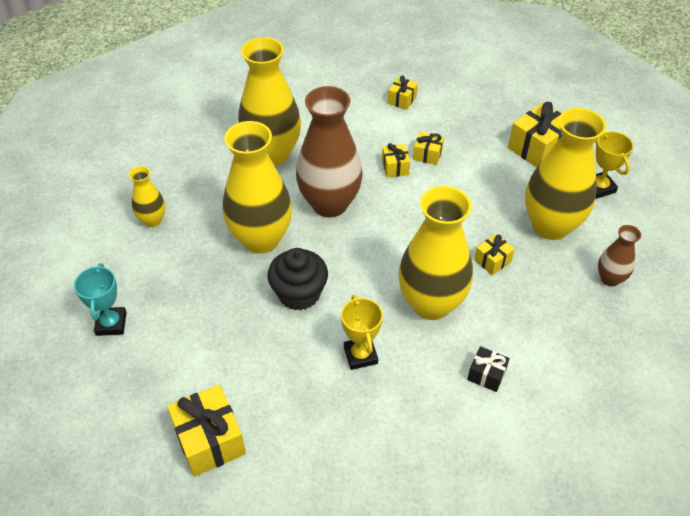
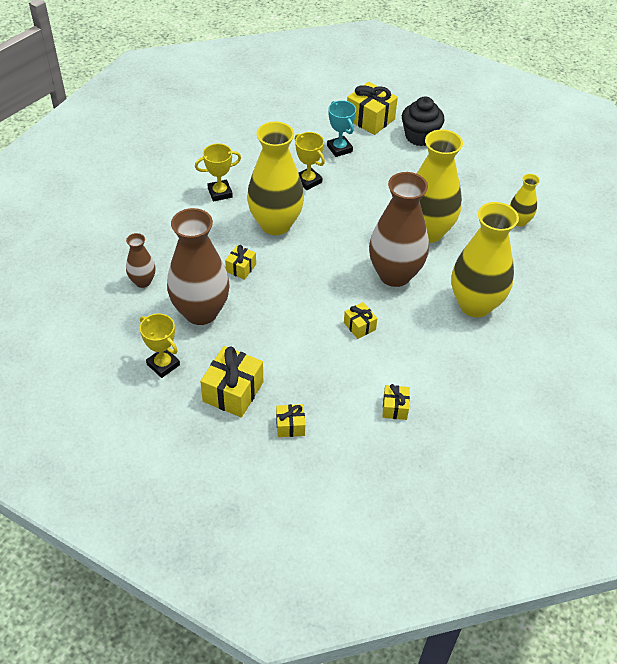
camera: 155 degrees right, 0 degrees up
turquoise trophy [74,263,127,336] -> turquoise trophy moved to [327,100,356,157]
black cupcake [267,248,328,311] -> black cupcake moved to [402,97,444,146]
yellow gift [413,131,444,165] -> yellow gift moved to [276,404,305,437]
black gift [467,346,510,392] -> yellow trophy [195,144,241,202]
yellow vase [525,108,606,240] -> brown vase [167,208,230,325]

